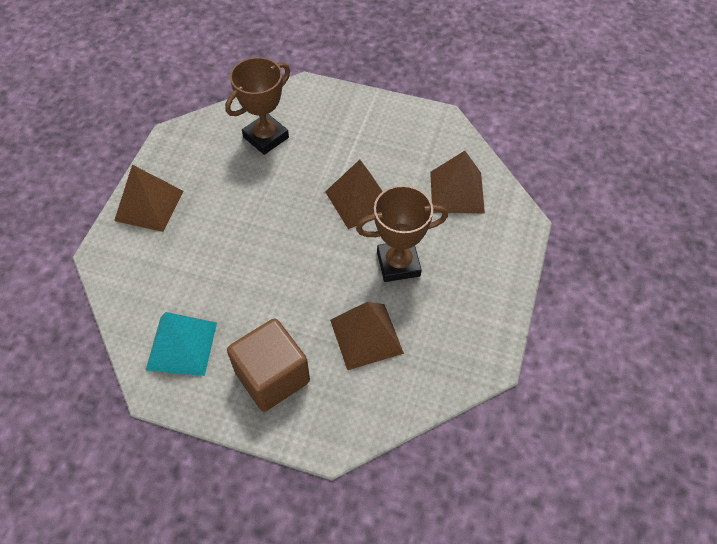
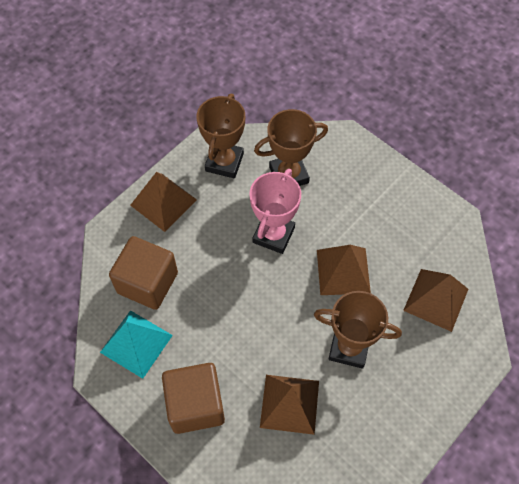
camera: 25 degrees right, 5 degrees up
none -> brown cube [109,236,178,310]
none -> brown trophy [196,94,245,178]
none -> pink trophy [249,169,301,254]

